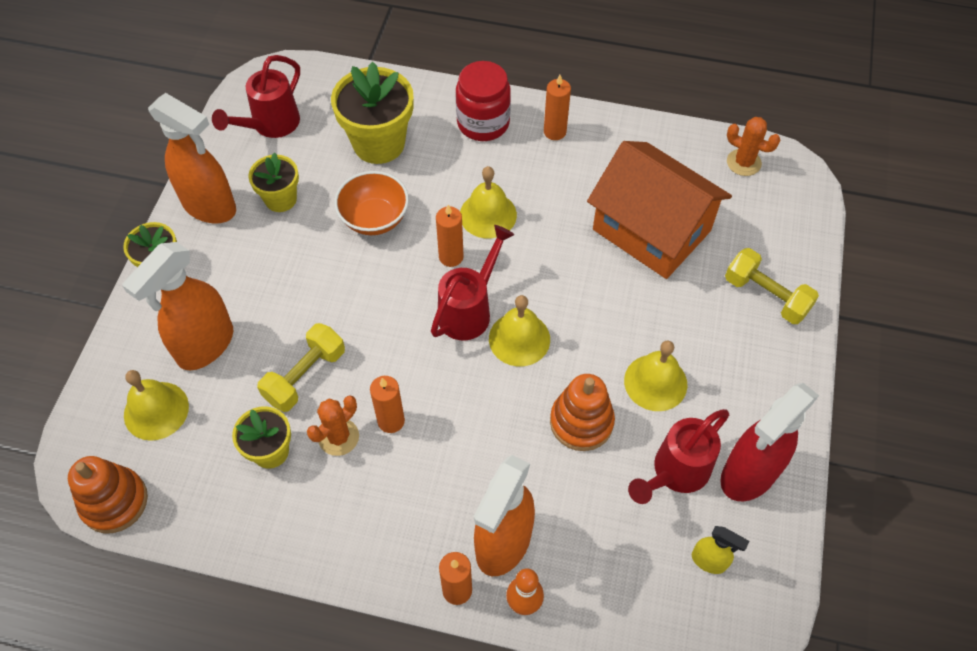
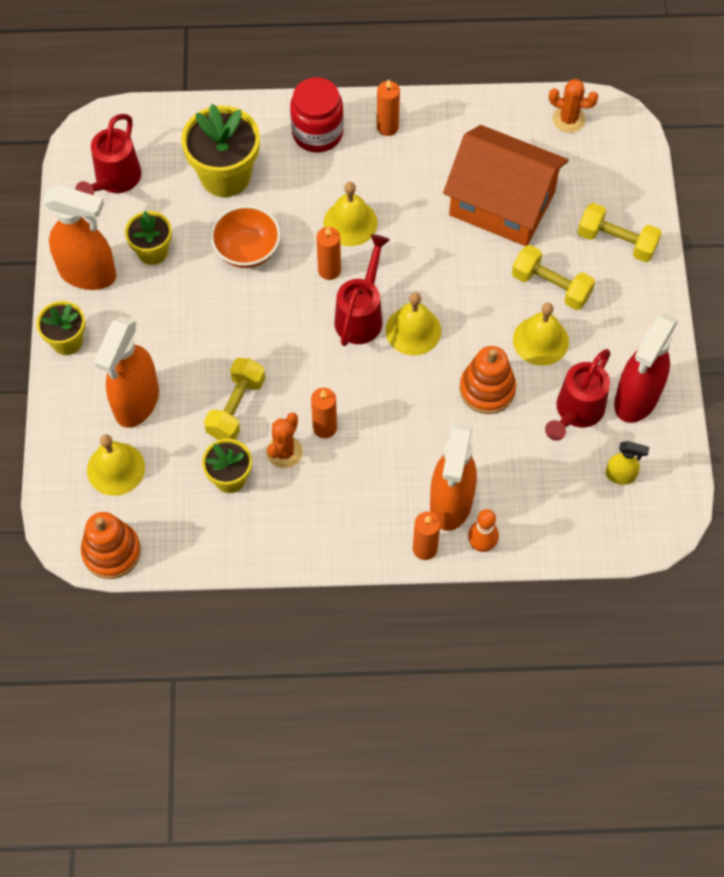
camera: 15 degrees left, 5 degrees up
none -> yellow dumbbell [512,245,595,310]

